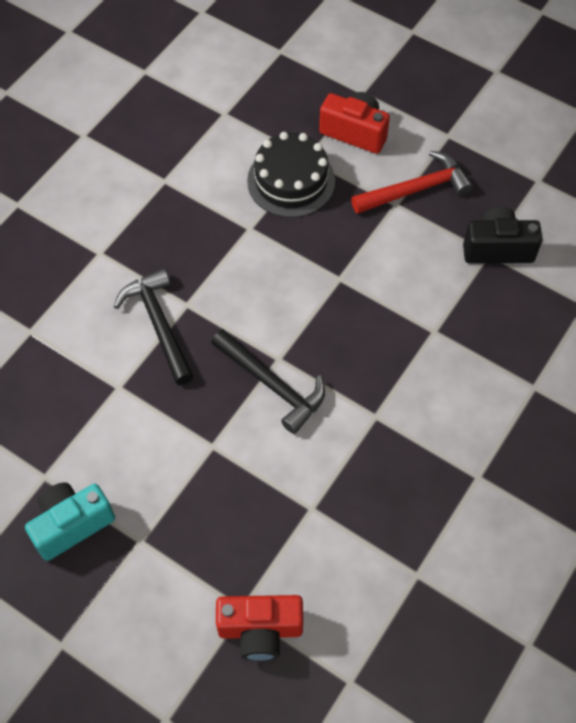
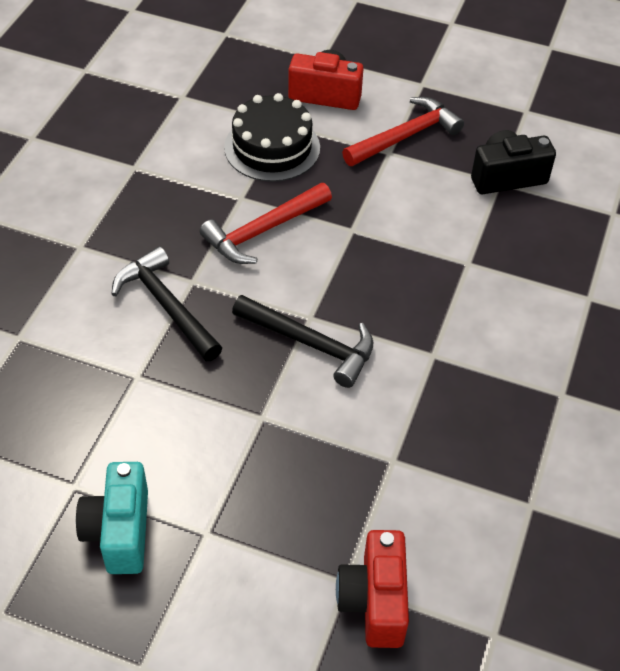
camera: 15 degrees left, 10 degrees down
turquoise camera [25,482,115,561] -> turquoise camera turned 45 degrees counterclockwise [76,462,148,574]
red camera [216,595,303,661] -> red camera turned 105 degrees clockwise [336,530,409,648]
none -> red hammer [200,183,332,264]

